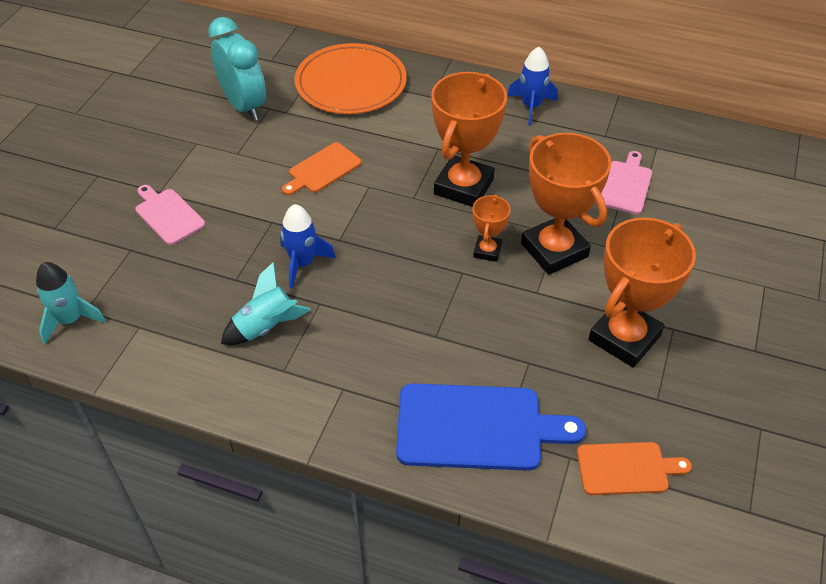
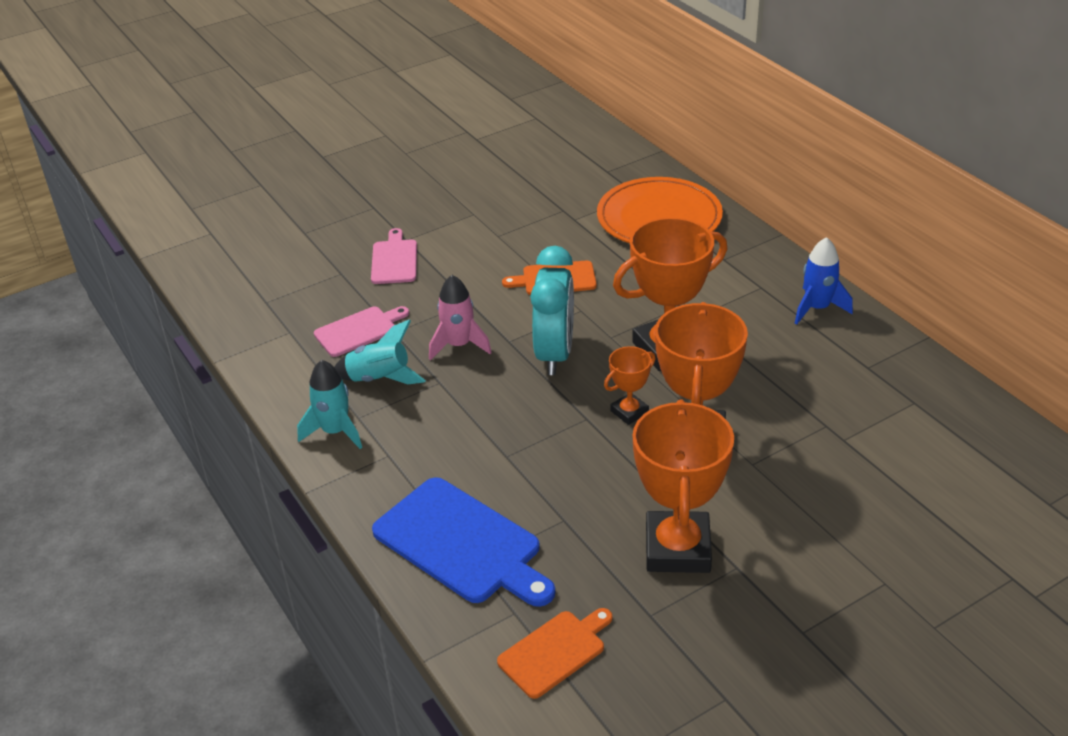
camera: 40 degrees right, 10 degrees down
turquoise rocket [36,262,106,345] -> turquoise rocket moved to [297,360,362,449]
turquoise clock [208,17,266,121] -> turquoise clock moved to [530,246,574,375]
blue rocket [280,204,336,288] -> pink rocket [429,275,492,360]
orange cutting board [577,442,692,495] -> orange cutting board turned 75 degrees counterclockwise [497,608,613,699]
orange trophy [588,218,696,368] -> orange trophy turned 75 degrees counterclockwise [632,399,734,573]
pink cutting board [601,151,652,214] -> pink cutting board moved to [314,306,409,357]

